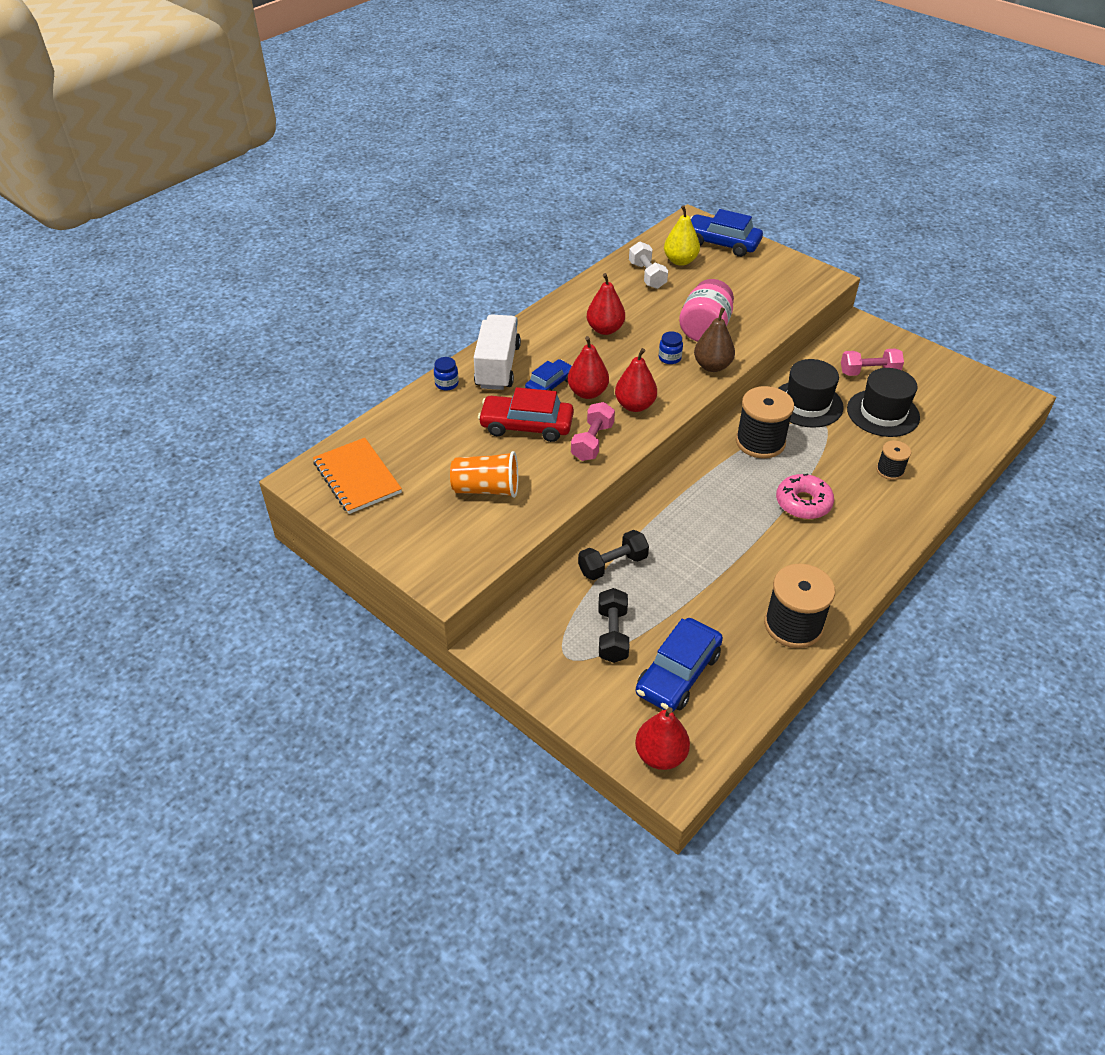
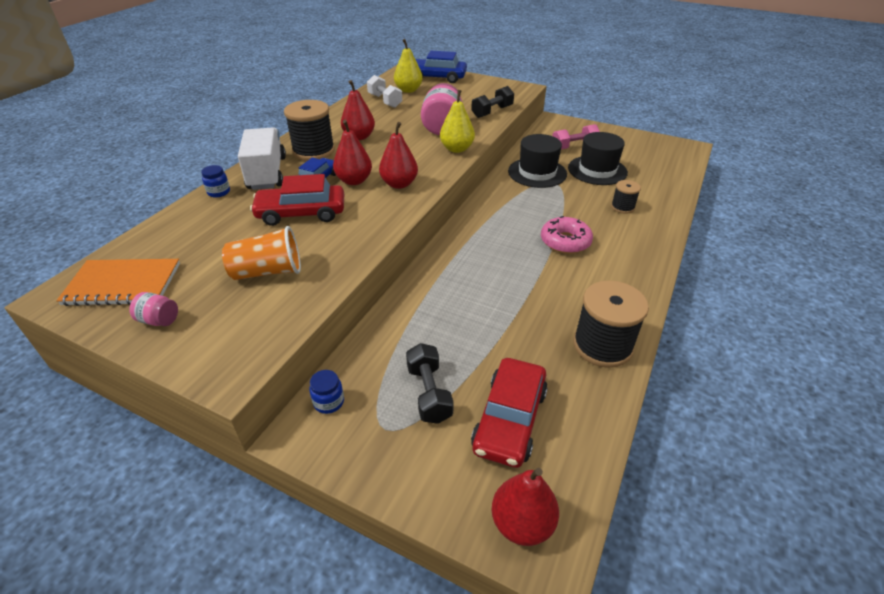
camera: 15 degrees left, 5 degrees down
orange notebook [313,438,402,514] -> orange notebook turned 45 degrees counterclockwise [56,259,180,306]
pink dumbbell [571,402,615,461] -> none
black dumbbell [578,530,649,580] -> black dumbbell moved to [471,86,514,118]
blue car [636,618,723,712] -> red car [471,358,548,468]
blue jar [659,331,683,364] -> blue jar moved to [309,370,344,414]
brown pear [694,308,735,372] -> yellow pear [440,90,475,153]
black spool [736,386,794,459] -> black spool moved to [284,100,335,161]
none -> pink jar [129,292,178,326]

